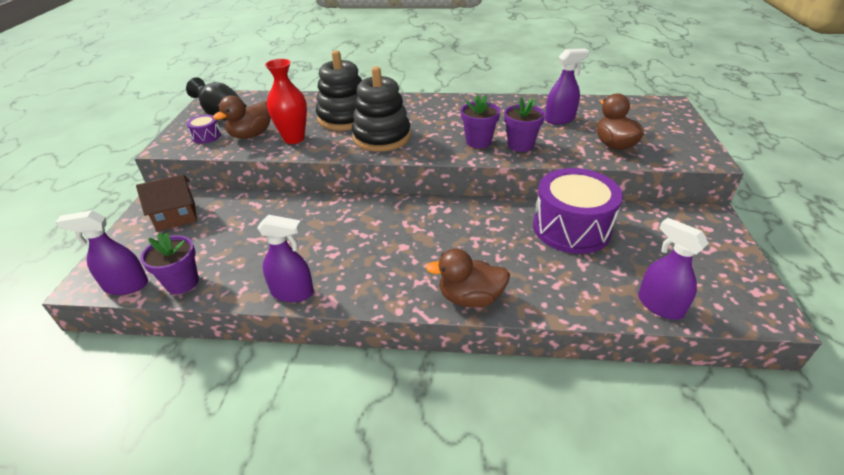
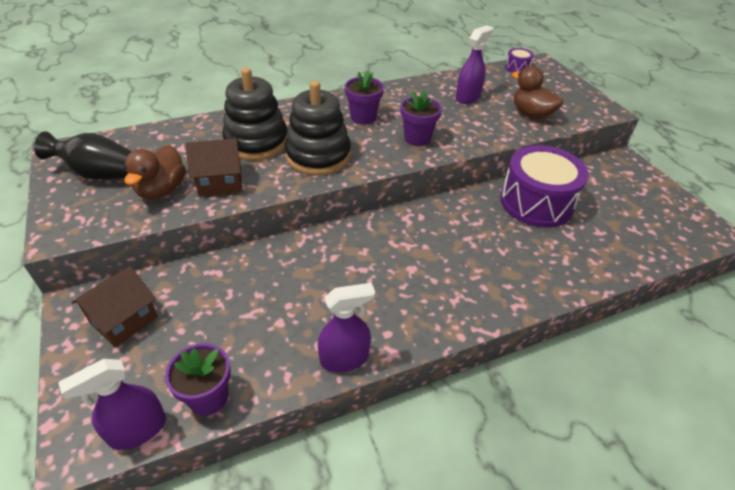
camera: 30 degrees left, 5 degrees up
purple drum [186,115,221,143] -> purple drum moved to [505,48,534,73]
red vase [265,59,307,144] -> brown house [186,138,242,196]
brown duck [426,248,510,307] -> none
purple flower pot [504,98,545,152] -> purple flower pot moved to [345,70,384,124]
purple spray bottle [638,218,709,320] -> none

